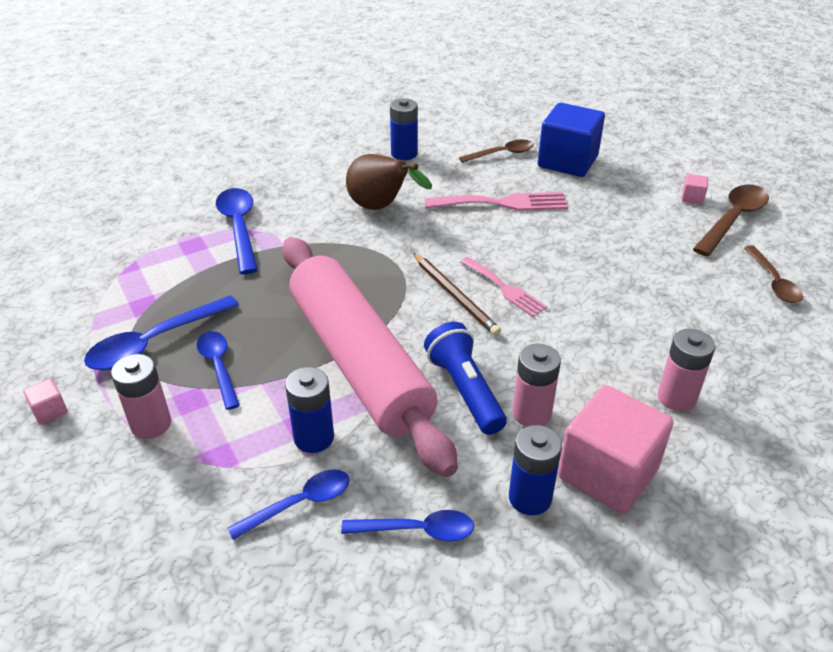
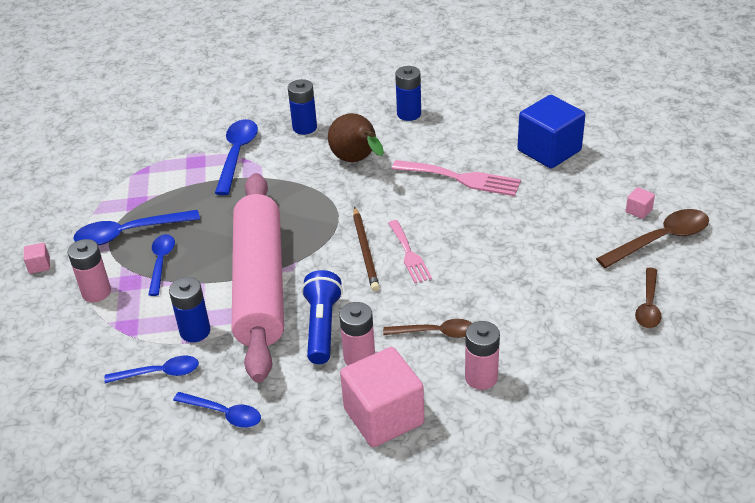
camera: 25 degrees right, 0 degrees up
brown spoon [459,140,534,163] -> brown spoon moved to [383,319,472,338]
blue battery [509,425,562,515] -> blue battery moved to [288,79,317,135]

